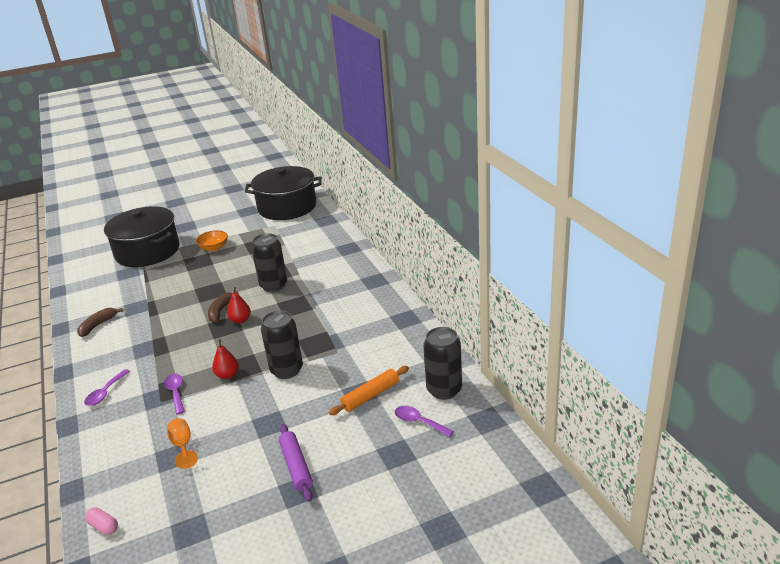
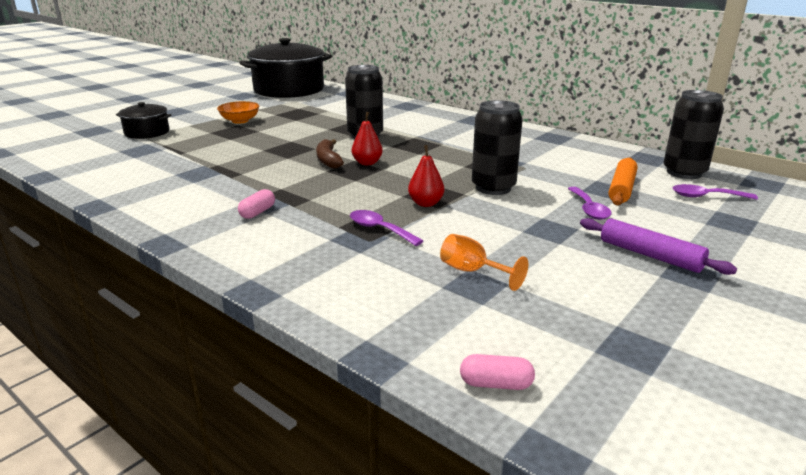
camera: 30 degrees left, 5 degrees down
brown banana [77,308,123,337] -> none
purple spoon [84,369,130,406] -> purple spoon moved to [568,187,612,220]
black pot [104,206,180,267] -> black pot [116,102,172,139], size x0.49
none -> pink capsule [238,189,275,219]

